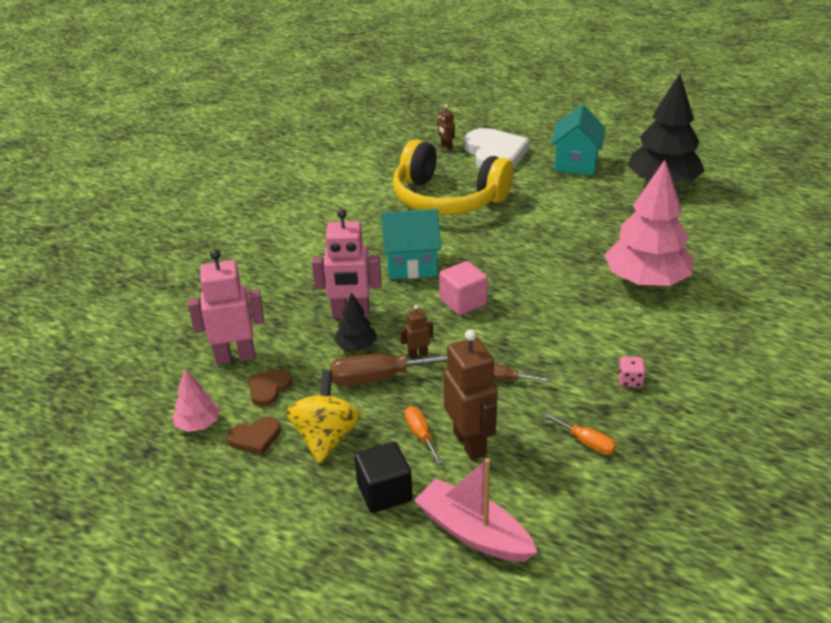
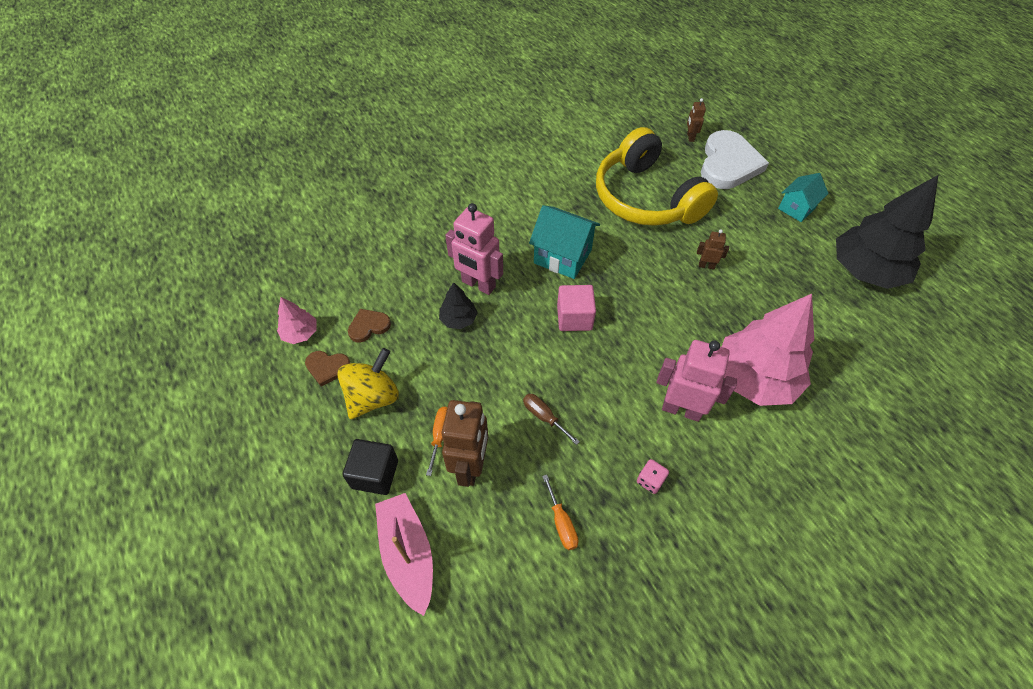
camera: 30 degrees right, 20 degrees up
pink robot [188,250,264,364] -> pink robot moved to [657,340,737,422]
brown screwdriver [330,354,447,386] -> none
brown robot [400,305,433,359] -> brown robot moved to [697,229,729,269]
turquoise house [551,105,606,175] -> turquoise house [778,173,828,222], size x0.65

